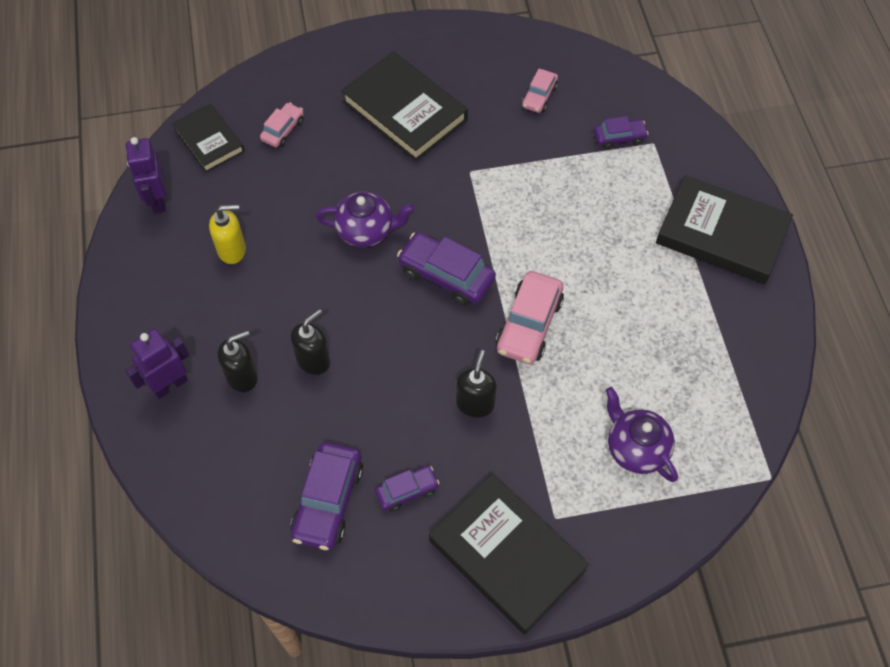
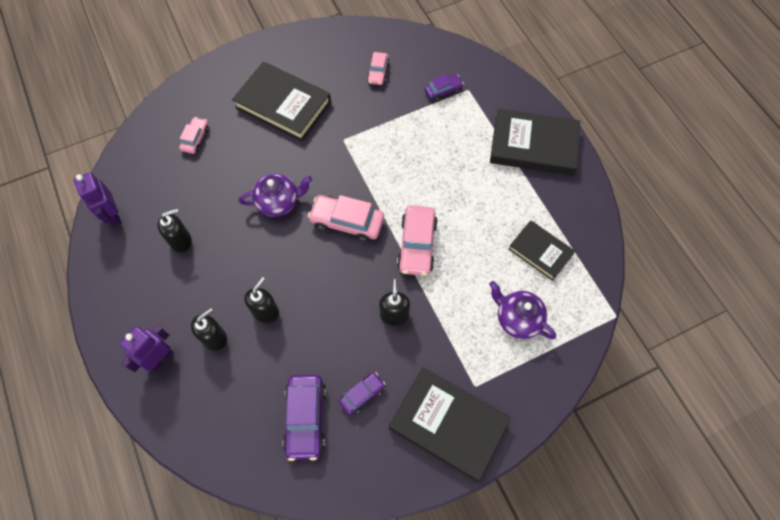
camera: 15 degrees left, 5 degrees up
black book [172,103,245,172] -> black book moved to [508,220,575,281]
yellow soap dispenser [209,204,246,264] -> black soap dispenser [158,209,192,252]
purple car [397,232,496,306] -> pink car [308,195,384,242]

